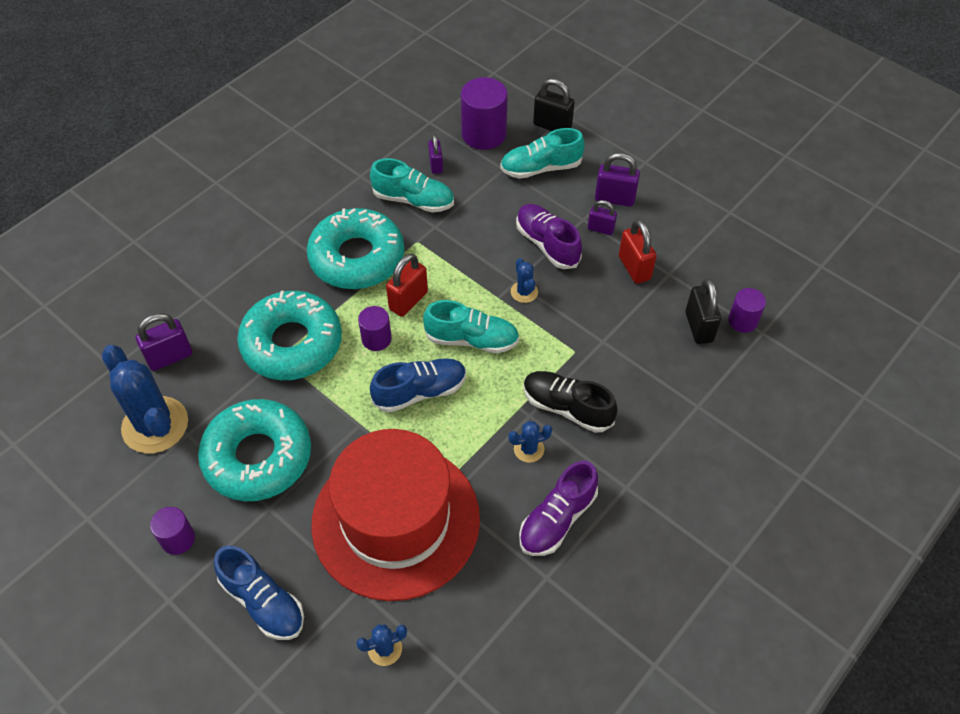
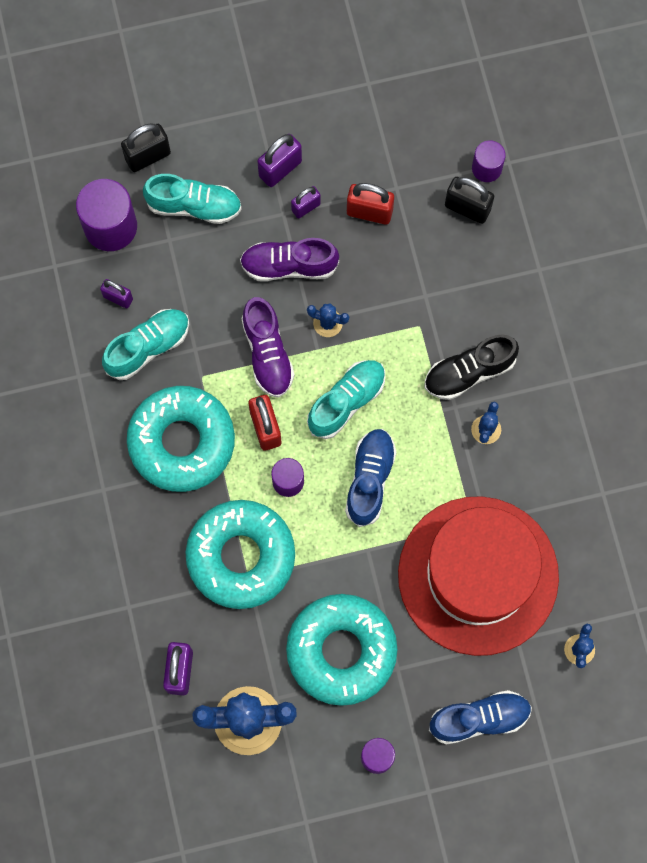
camera: 55 degrees left, 20 degrees up
turquoise shoe [500,128,585,179] -> turquoise shoe turned 105 degrees counterclockwise [143,174,242,224]
purple shoe [519,461,598,556] -> purple shoe moved to [241,297,295,398]

